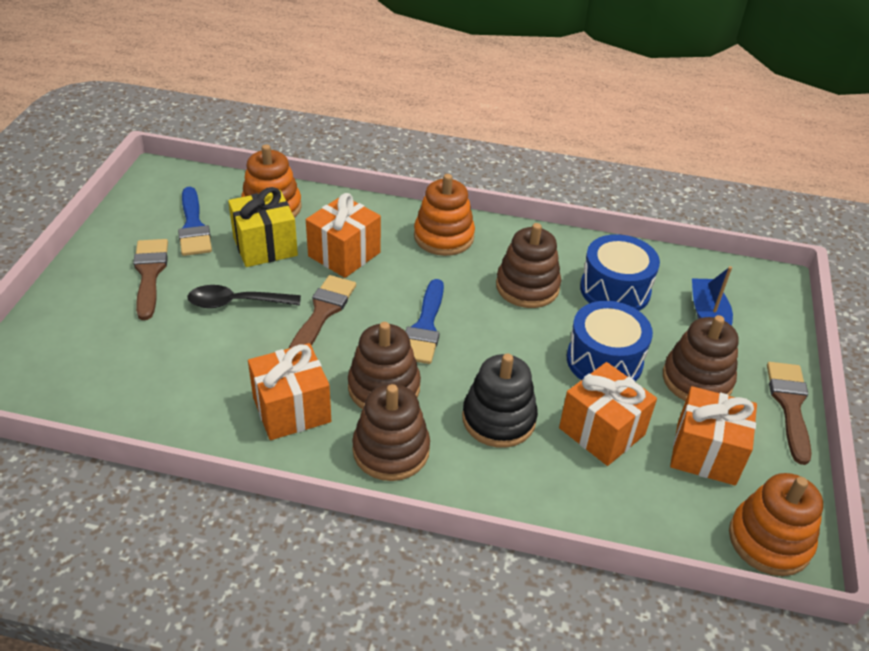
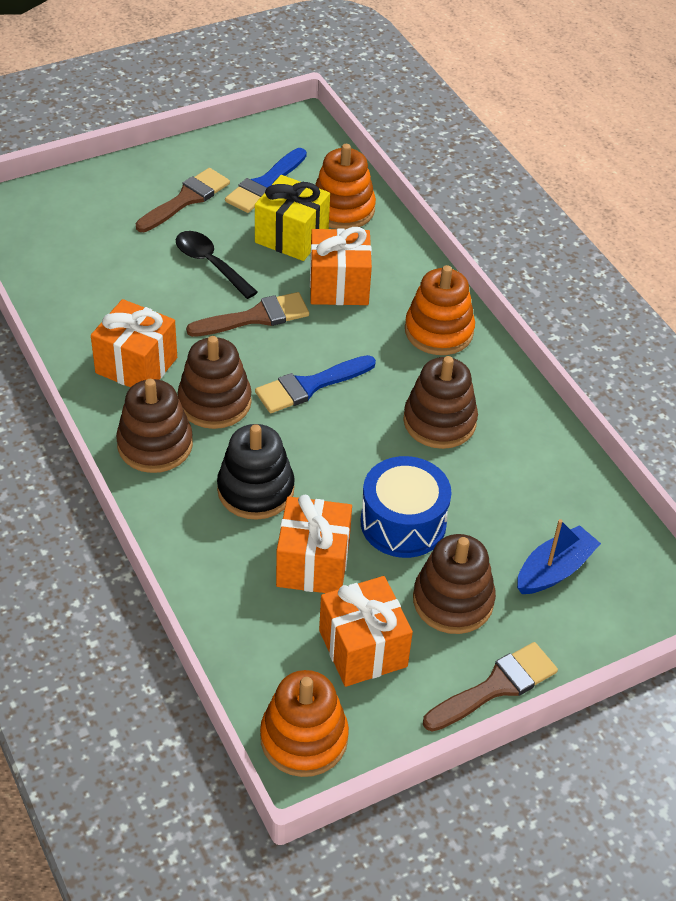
camera: 50 degrees right, 5 degrees up
blue drum [580,234,660,311] -> none

